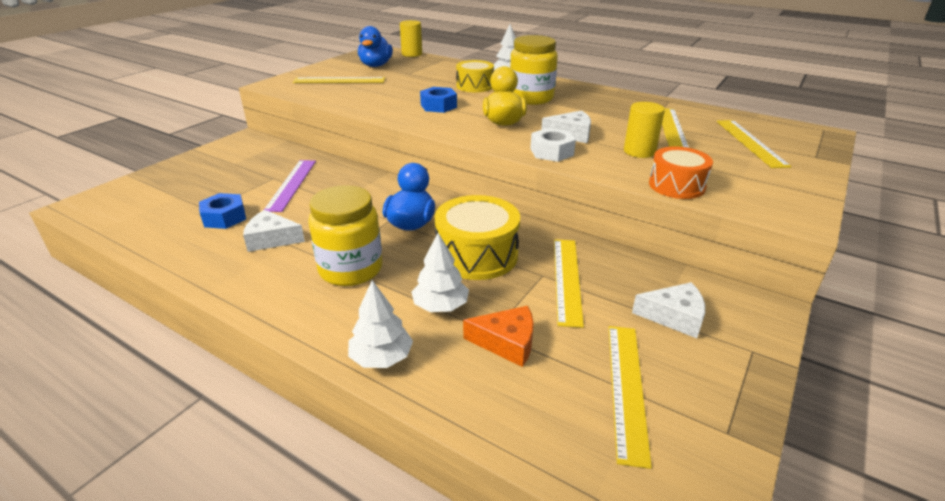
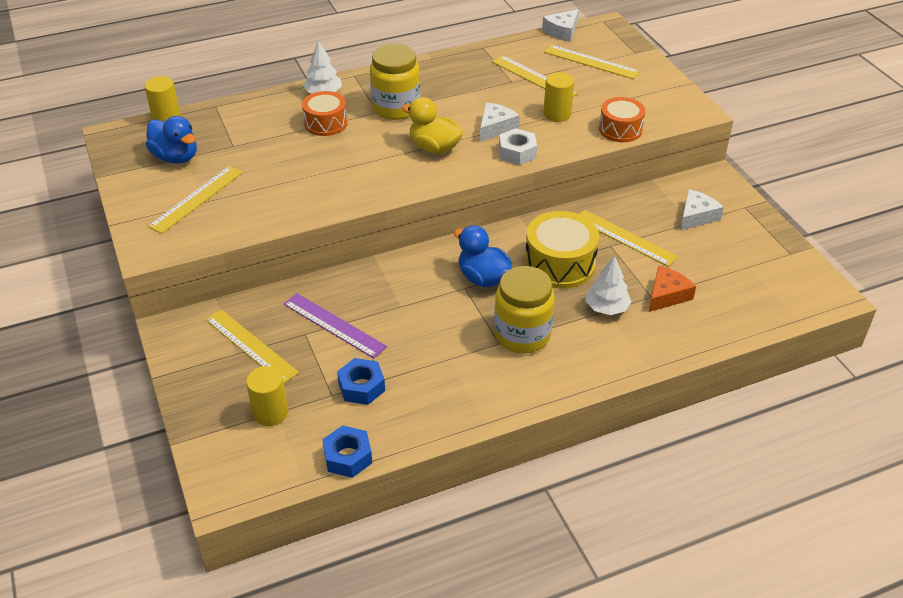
camera: 55 degrees left, 10 degrees up
white cheese [243,210,305,252] -> white cheese moved to [542,9,579,42]
white tree [348,280,413,368] -> none
blue nut [420,87,457,113] -> blue nut moved to [322,425,372,478]
yellow drum [456,60,494,92] -> orange drum [302,91,347,136]
yellow ruler [609,326,652,469] -> yellow ruler moved to [206,310,299,383]
none -> yellow cylinder [246,366,288,426]

